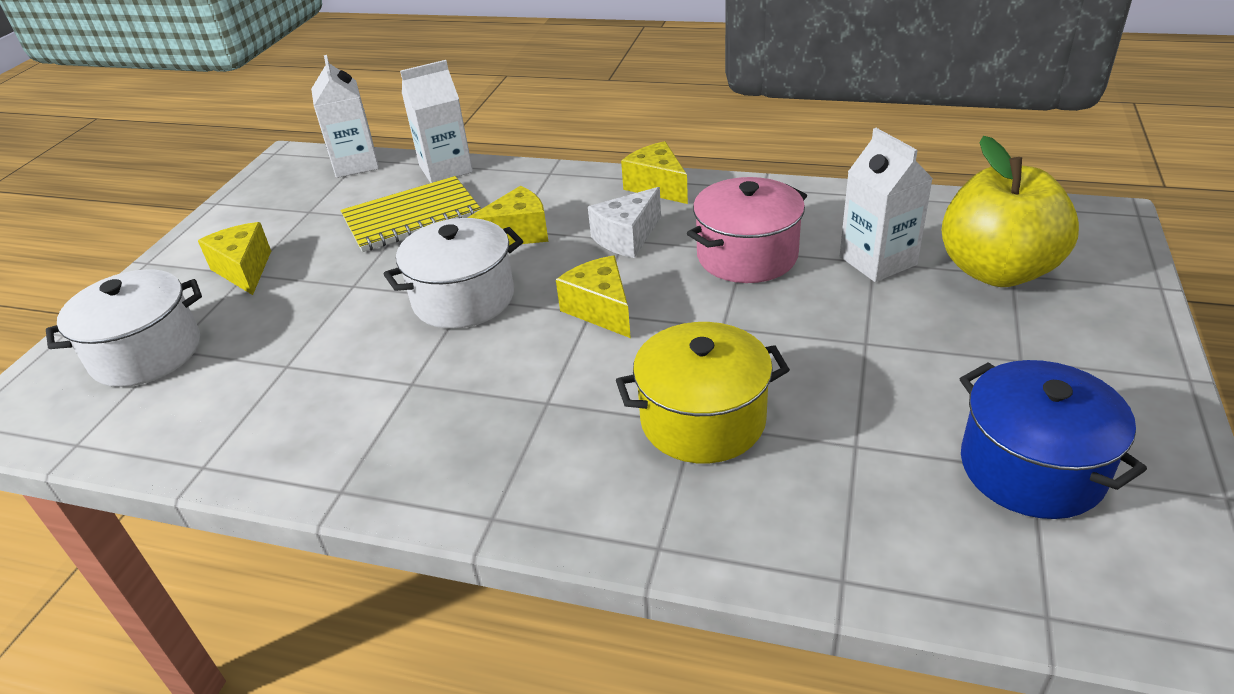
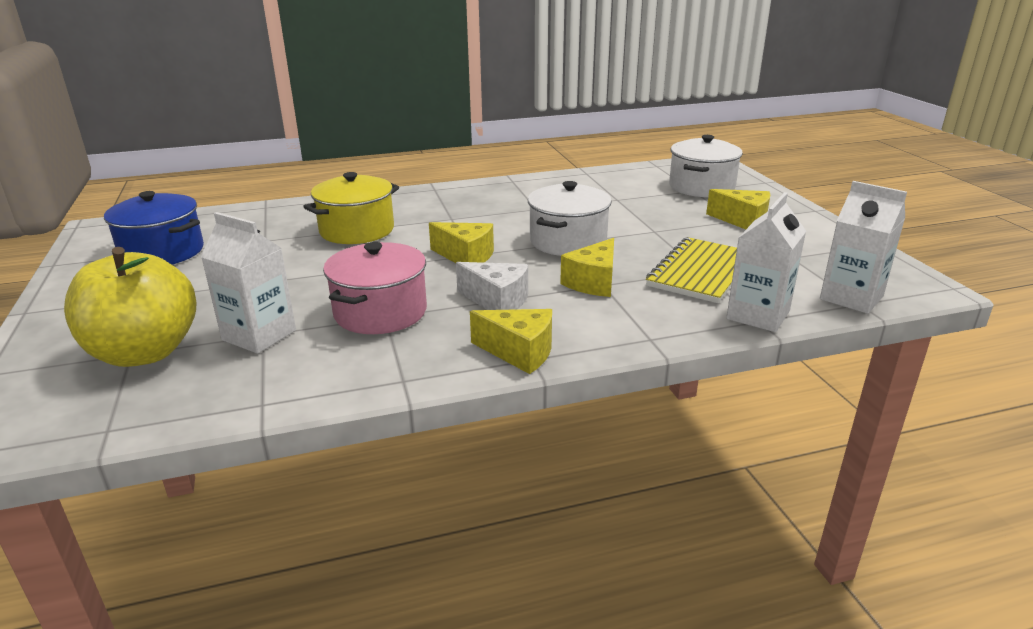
camera: 145 degrees right, 10 degrees down
white cheese [588,187,661,258] -> white cheese turned 105 degrees clockwise [456,262,528,310]

